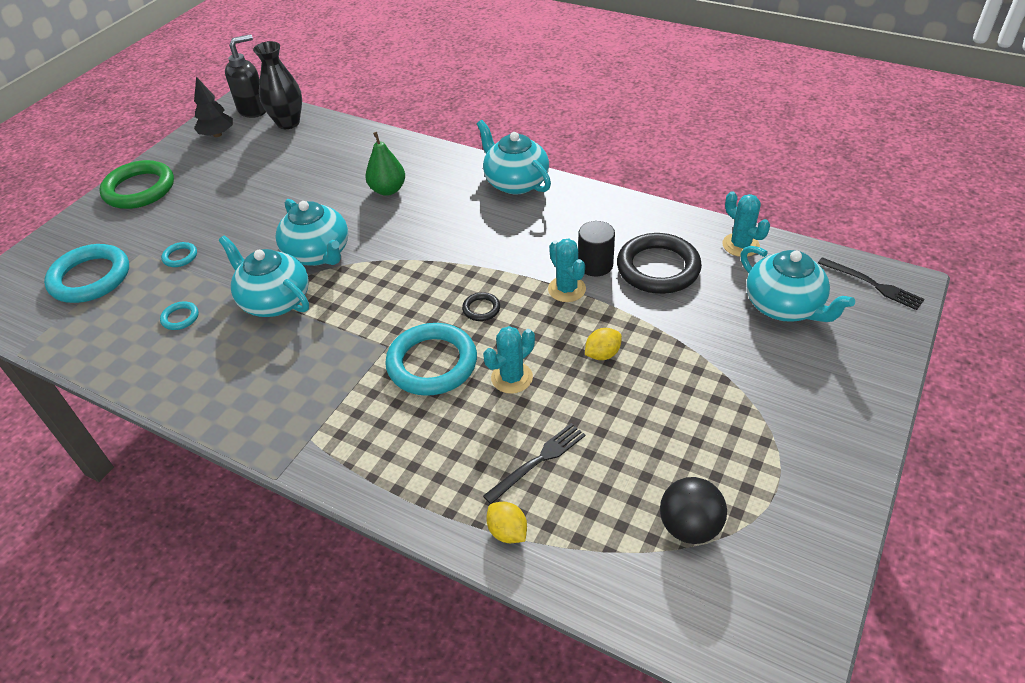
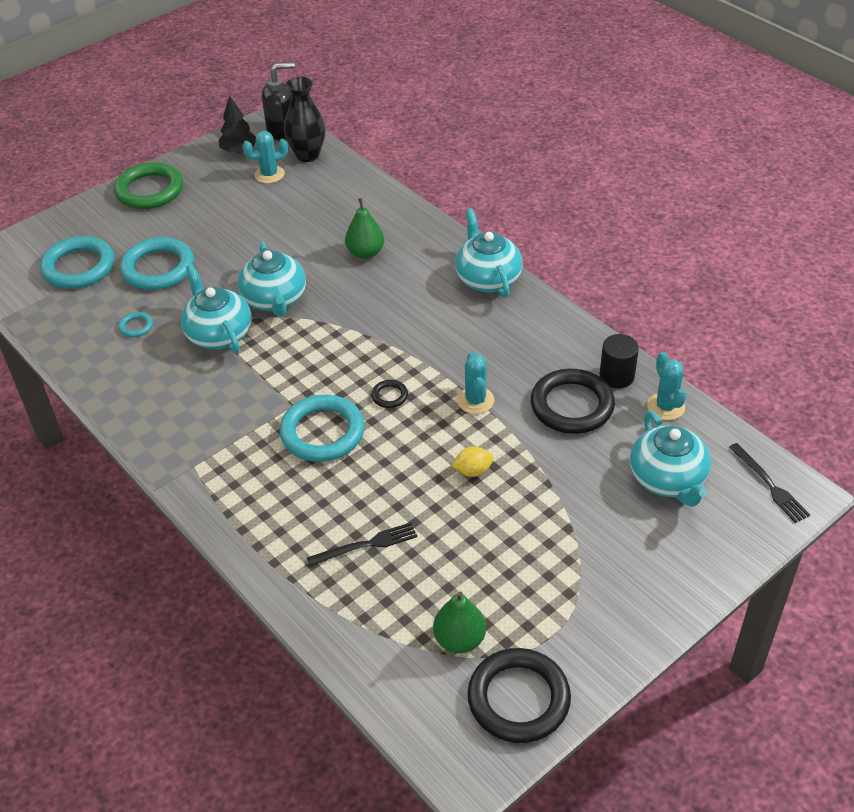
camera: 20 degrees right, 0 degrees up
turquoise ring [161,242,197,267] -> turquoise ring [120,237,194,290], size x2.25
turquoise cactus [483,326,535,394] -> turquoise cactus moved to [242,131,288,183]
yellow lemon [486,502,527,543] -> none
black cylinder [578,221,615,276] -> black cylinder moved to [600,334,639,388]
black ball [660,477,727,544] -> green pear [433,592,486,653]
none -> black ring [467,648,571,743]

